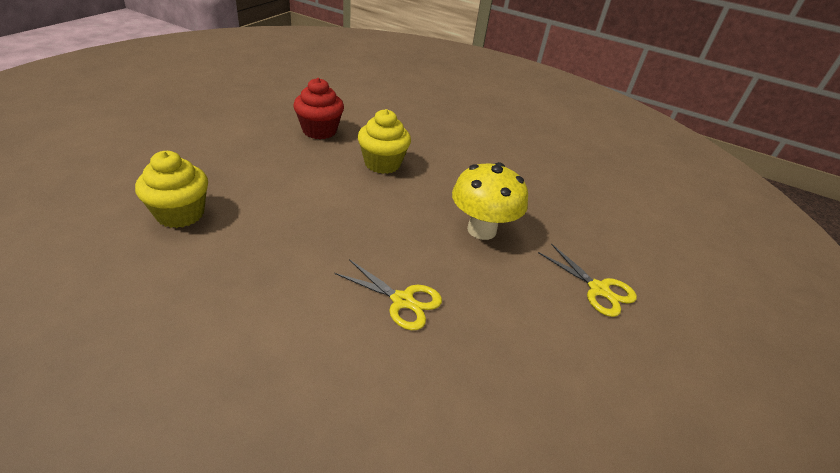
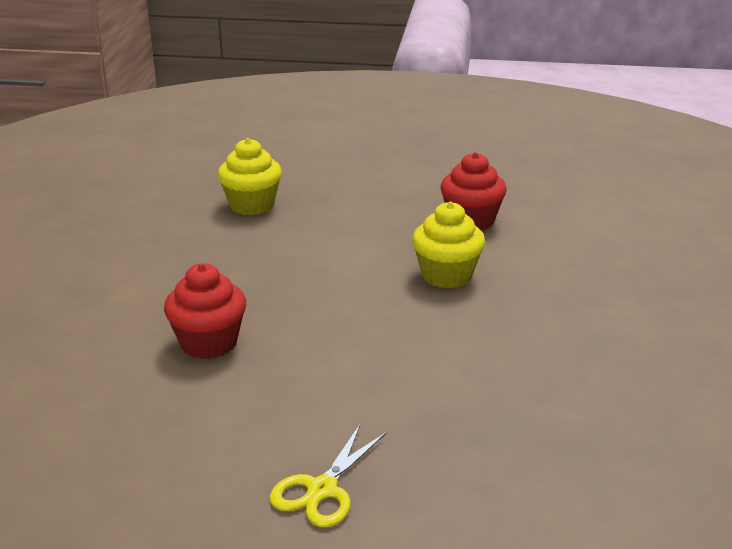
camera: 75 degrees right, 10 degrees down
yellow scissors [335,259,442,330] -> red cupcake [164,263,246,359]
yellow mushroom [452,162,528,240] -> none

